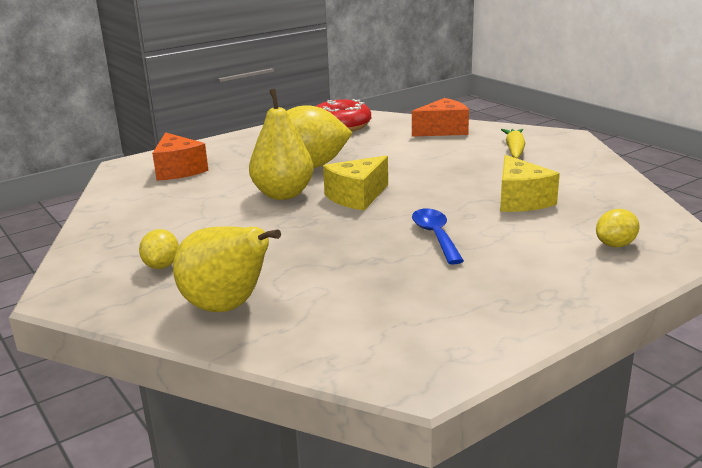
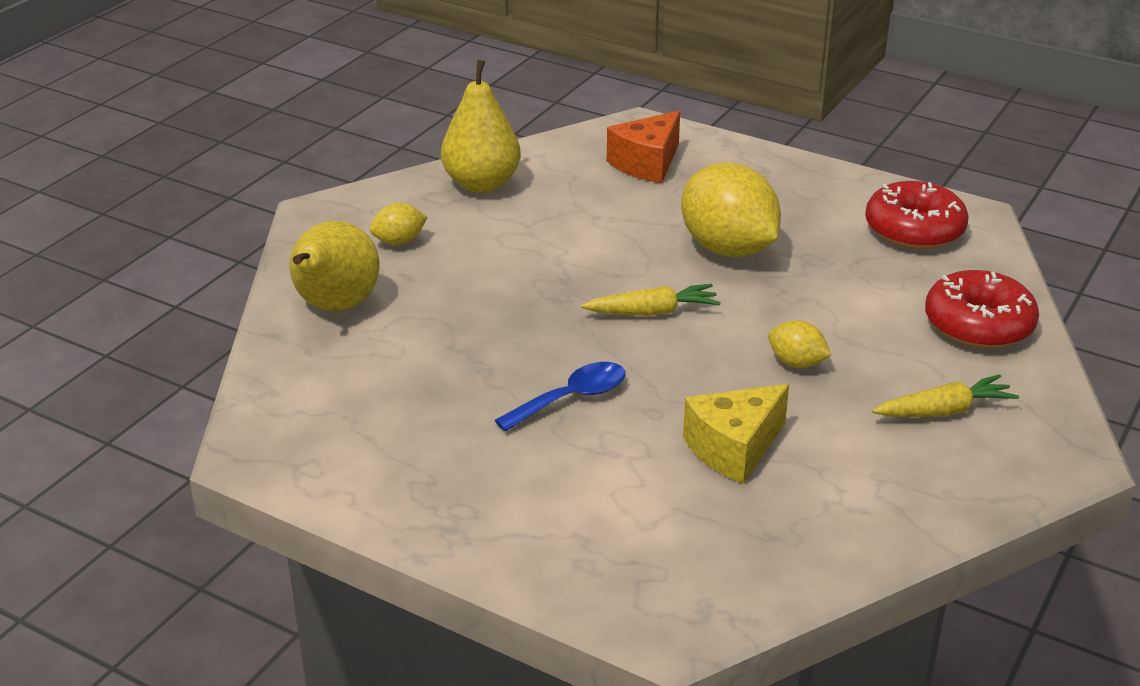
camera: 65 degrees right, 10 degrees up
yellow pear [249,89,314,200] -> yellow pear moved to [441,60,521,193]
yellow cheese [323,156,388,211] -> yellow carrot [581,284,721,316]
orange cheese [412,98,469,137] -> red donut [925,270,1039,349]
yellow lemon [596,209,640,247] -> yellow lemon moved to [768,320,831,368]

